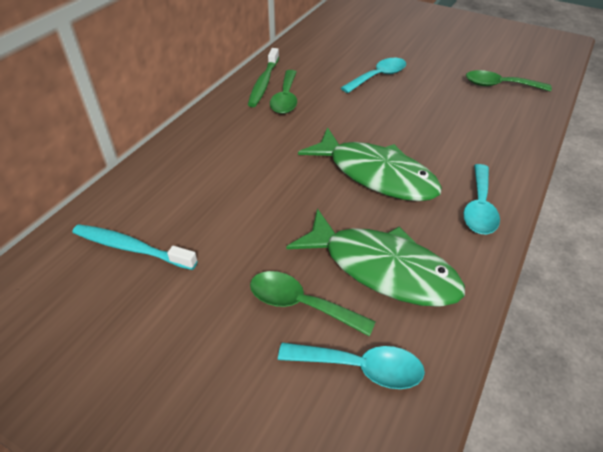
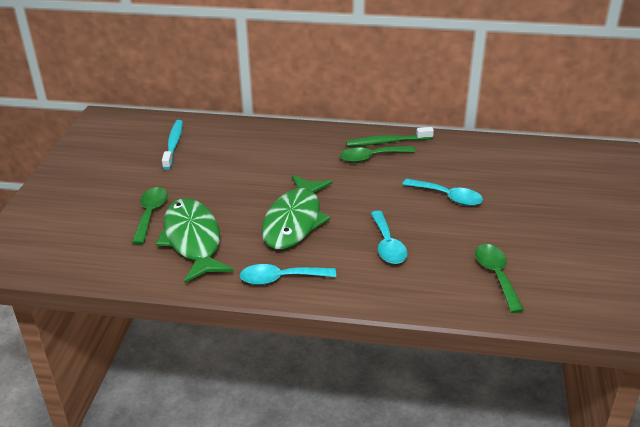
camera: 70 degrees right, 10 degrees down
turquoise spoon [278,342,425,389] -> turquoise spoon moved to [371,211,408,264]
green fish [286,209,465,307] -> green fish turned 150 degrees clockwise [156,198,234,283]

